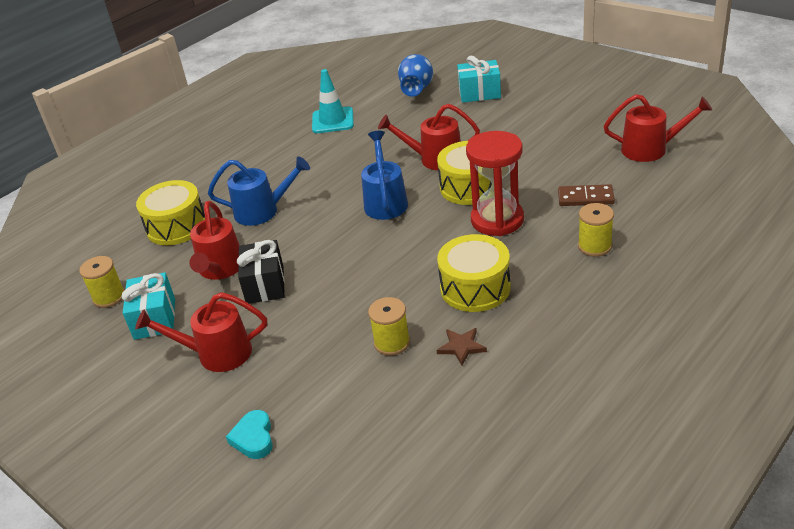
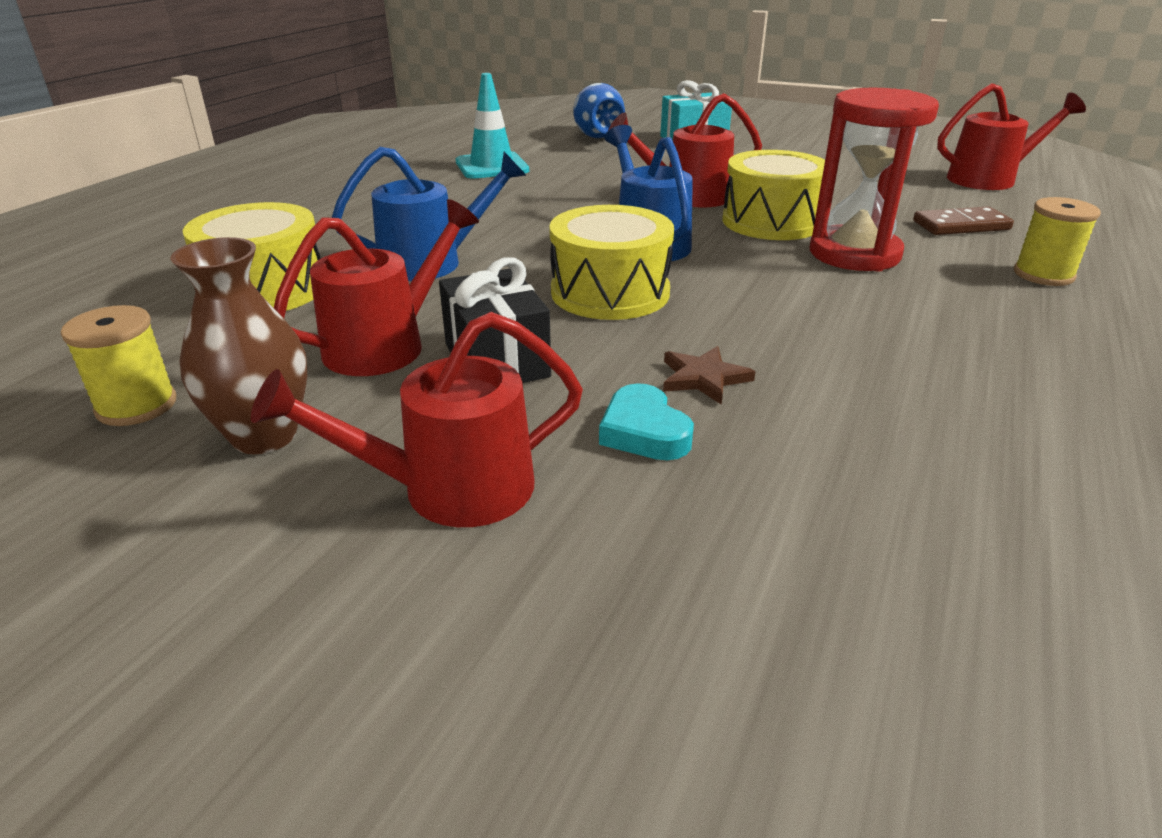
camera: 20 degrees left, 5 degrees down
turquoise gift [121,272,175,340] -> brown vase [170,237,307,454]
red watering can [189,201,240,280] -> red watering can turned 120 degrees counterclockwise [274,199,479,376]
turquoise heart [226,410,273,459] -> turquoise heart moved to [599,383,694,460]
yellow spool [368,297,410,356] -> none
yellow drum [437,234,511,312] -> yellow drum moved to [549,205,674,320]
brown star [437,328,487,366] -> brown star moved to [663,346,756,405]

